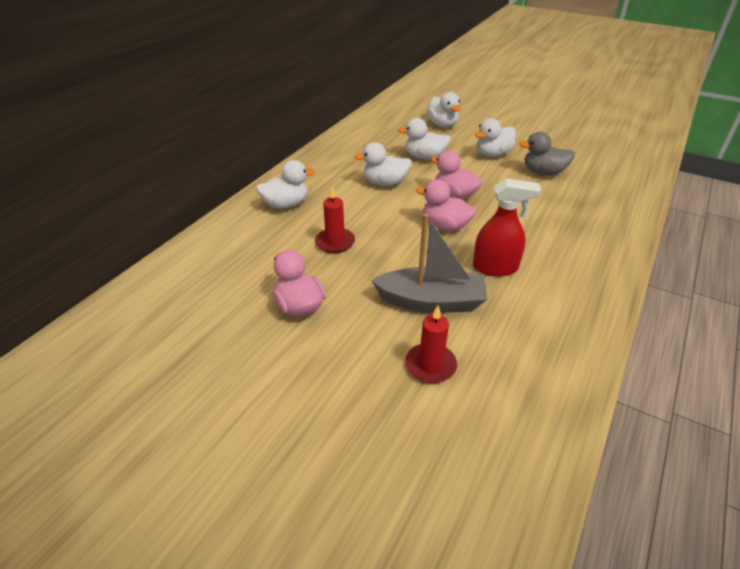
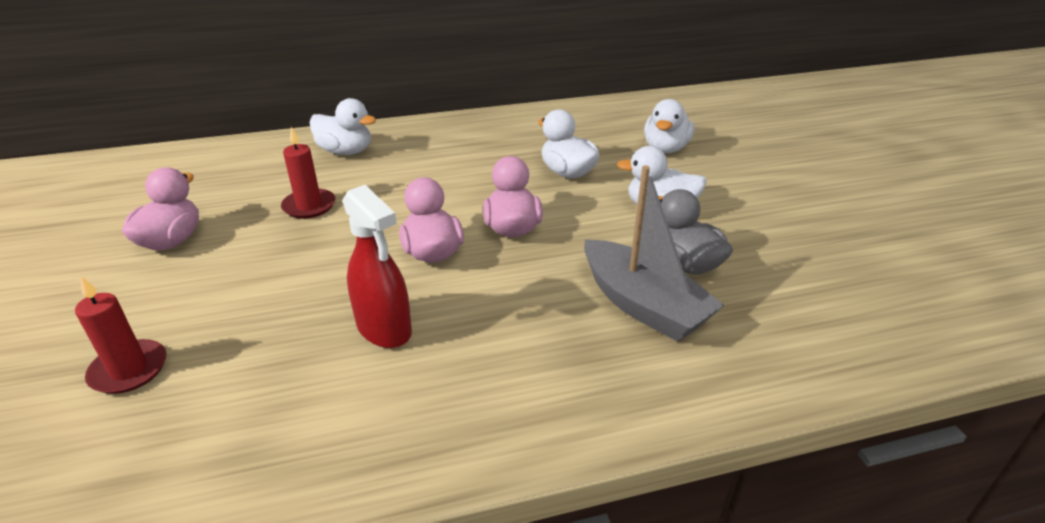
camera: 45 degrees right, 5 degrees down
white duck [354,142,412,186] -> none
grey boat [371,213,487,313] -> grey boat moved to [584,166,725,342]

